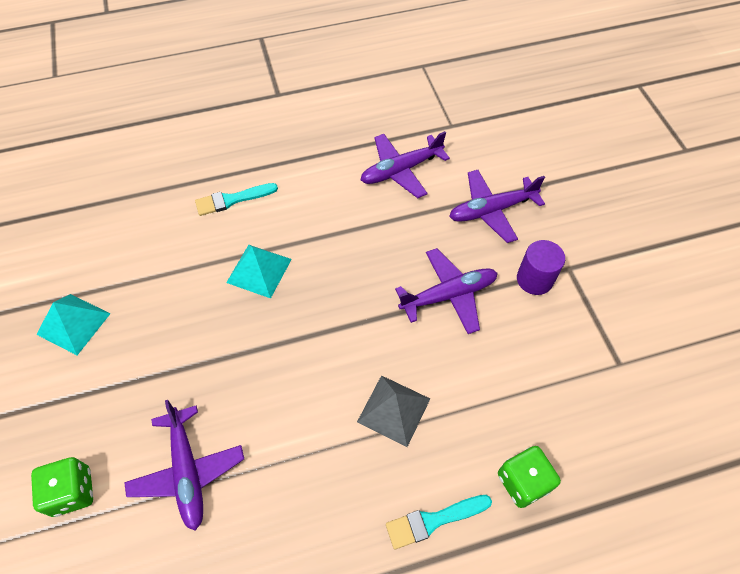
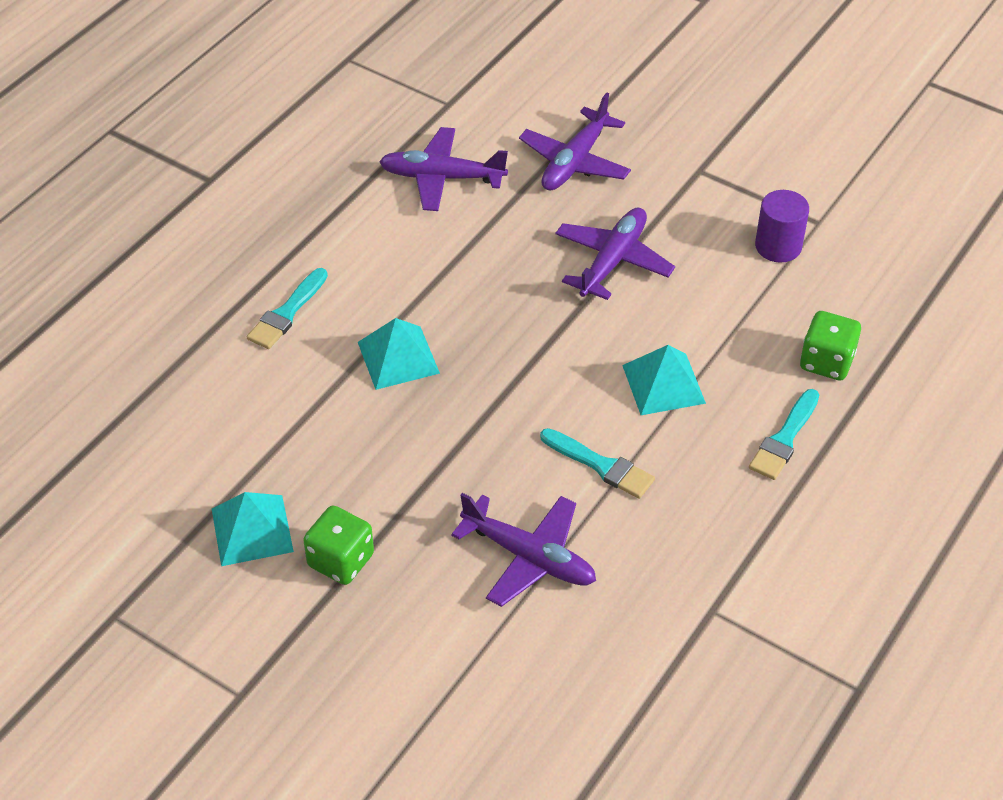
camera: 40 degrees left, 10 degrees down
green dice [31,457,93,517] -> green dice moved to [303,506,374,585]
grey pyramid [357,375,430,447] -> turquoise pyramid [622,345,706,415]
purple plane [361,131,450,198] -> purple plane turned 75 degrees clockwise [379,127,508,211]
purple cylinder [517,240,565,295] -> purple cylinder moved to [755,190,809,263]
none -> turquoise brush [540,428,655,499]

